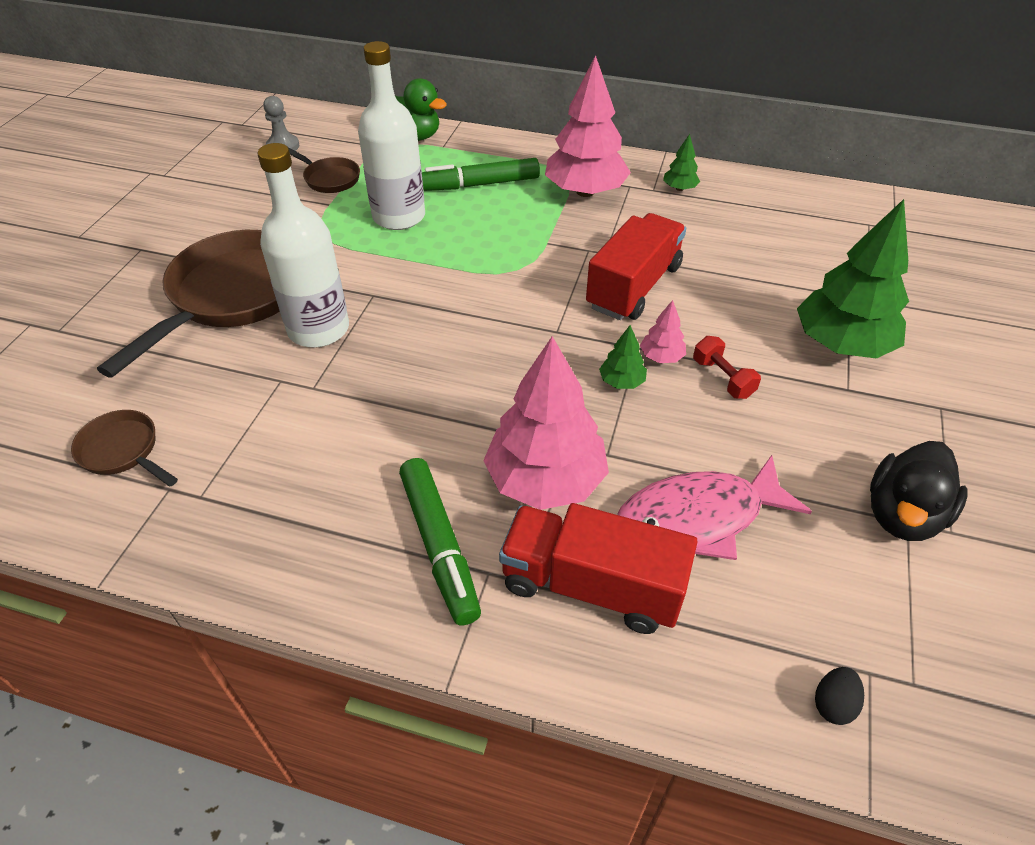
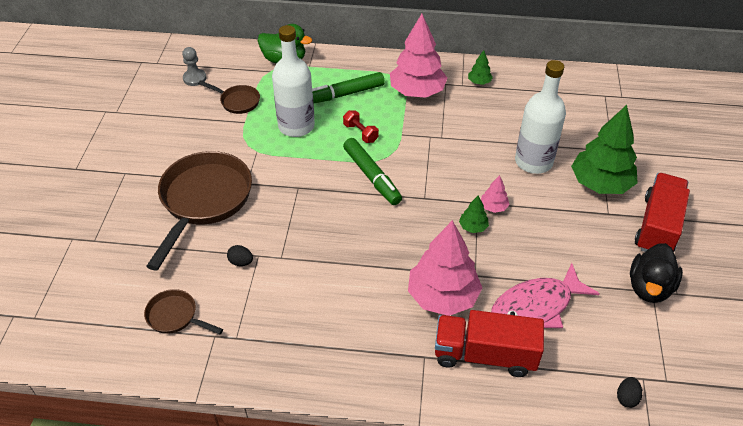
camera: 10 degrees left, 0 degrees up
white bottle [258,143,349,347] -> white bottle moved to [515,60,566,174]
green marker [399,458,481,626] -> green marker moved to [343,138,402,205]
red truck [586,213,686,320] -> red truck moved to [635,173,690,252]
red dumbbell [693,336,761,399] -> red dumbbell moved to [343,110,379,143]
none -> black egg [227,245,253,266]

